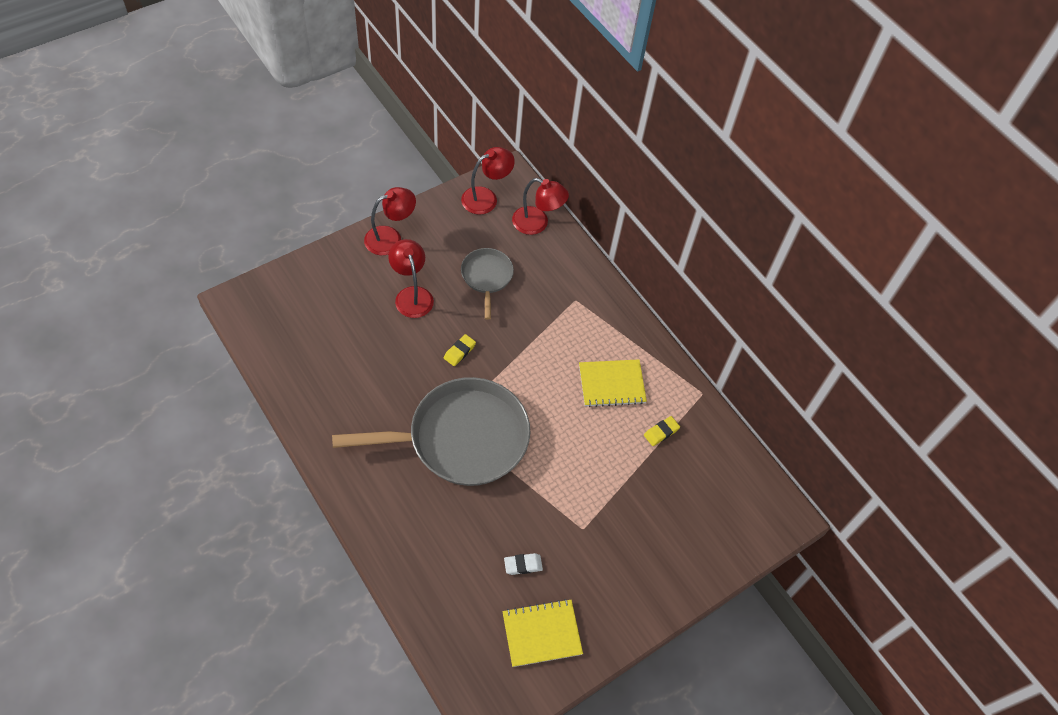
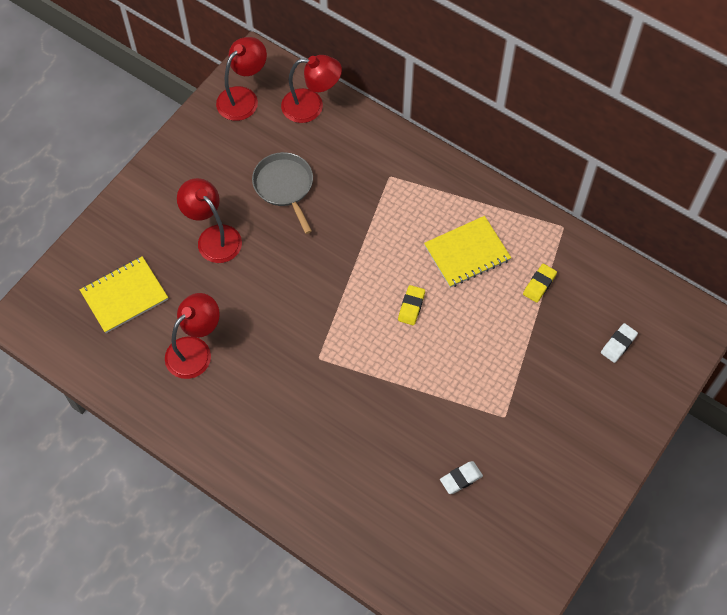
camera: 15 degrees left, 5 degrees up
grey pan [332,377,530,486] -> none
red lamp [364,187,416,255] -> red lamp moved to [165,293,220,379]
yellow eraser [444,334,476,366] -> yellow eraser moved to [398,285,425,325]
yellow notebook [502,599,583,667] -> yellow notebook moved to [80,256,168,333]
none -> white eraser [601,323,638,363]

